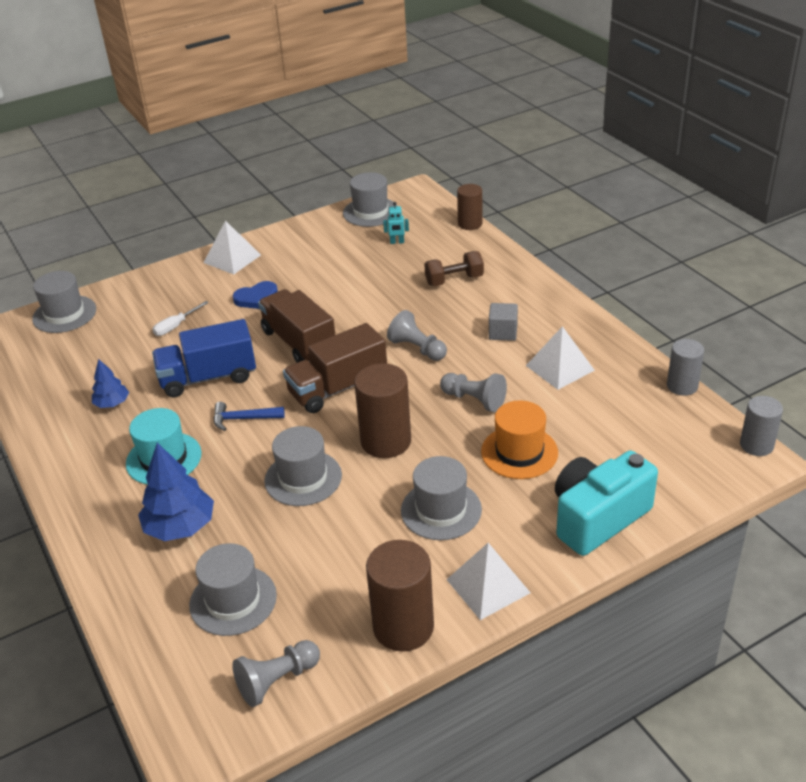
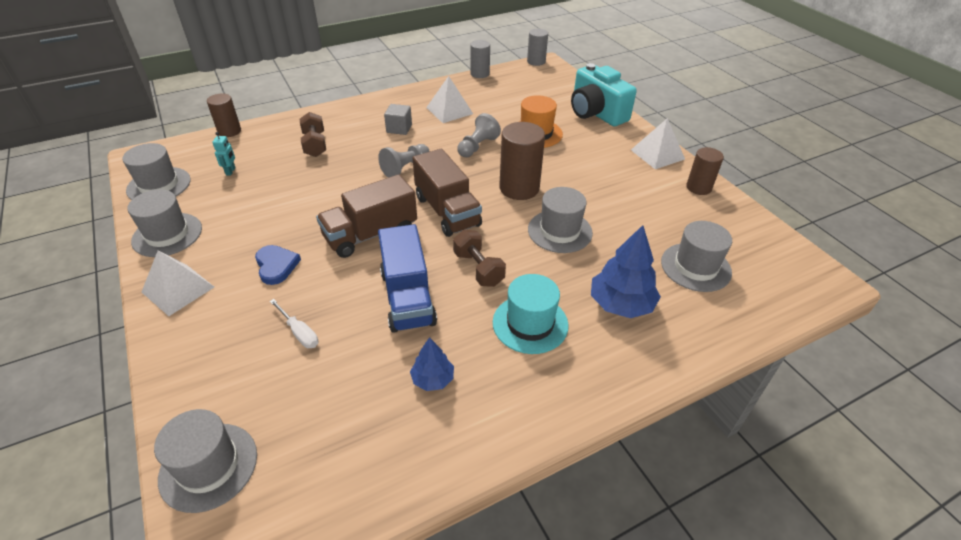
camera: 90 degrees left, 5 degrees up
blue hammer [214,402,285,431] -> brown dumbbell [453,229,506,287]
grey pawn [232,640,320,707] -> none
brown cylinder [366,540,434,652] -> brown cylinder [686,147,724,195], size x0.63
grey hat [401,456,482,540] -> grey hat moved to [128,190,202,257]

